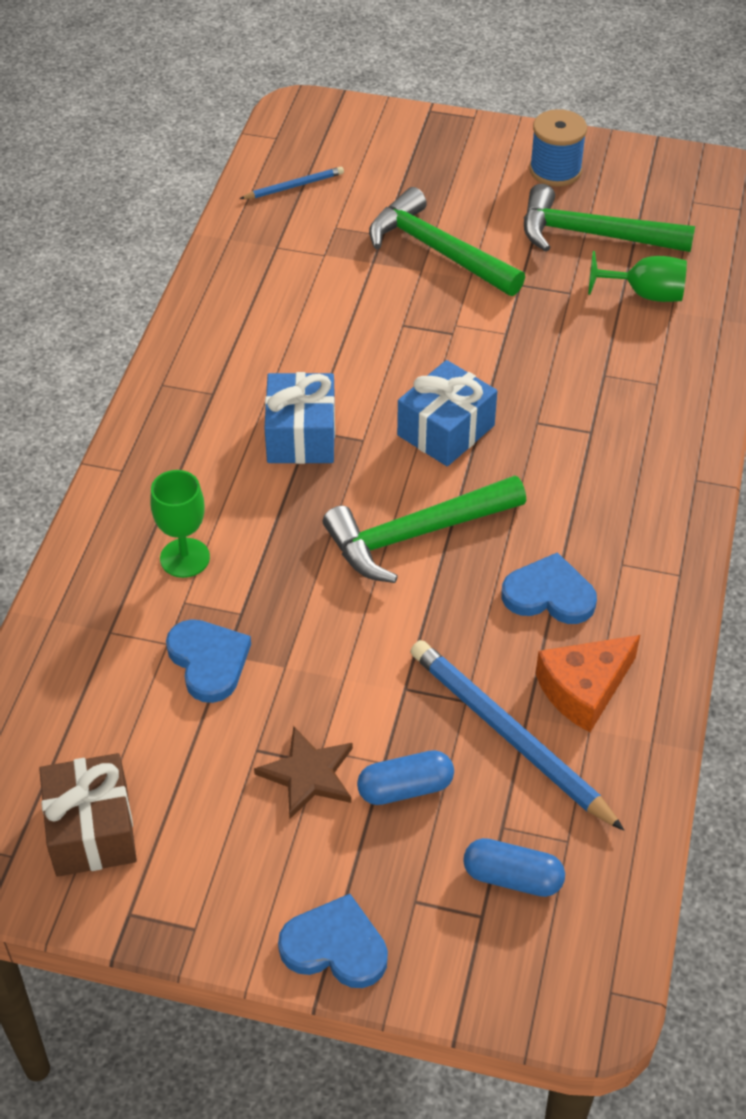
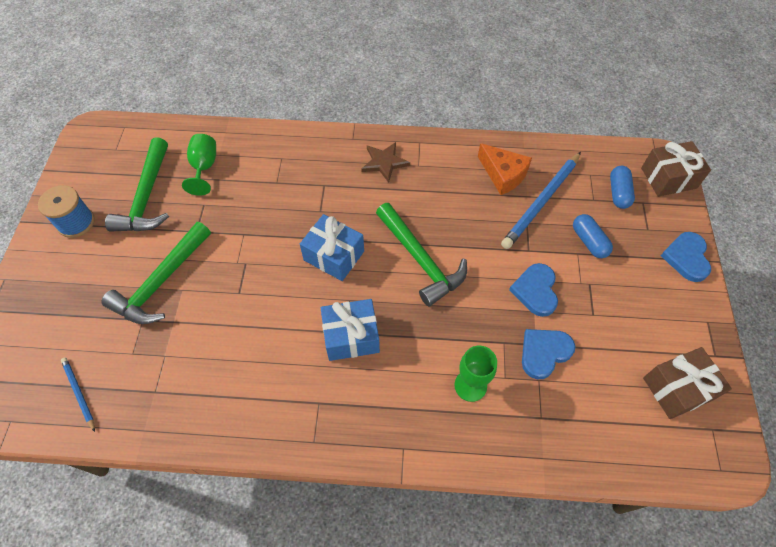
camera: 100 degrees left, 10 degrees up
brown star [254,726,353,819] -> brown star moved to [361,142,410,183]
blue heart [501,552,597,624] -> blue heart moved to [509,263,558,317]
none -> brown gift [641,141,711,197]

